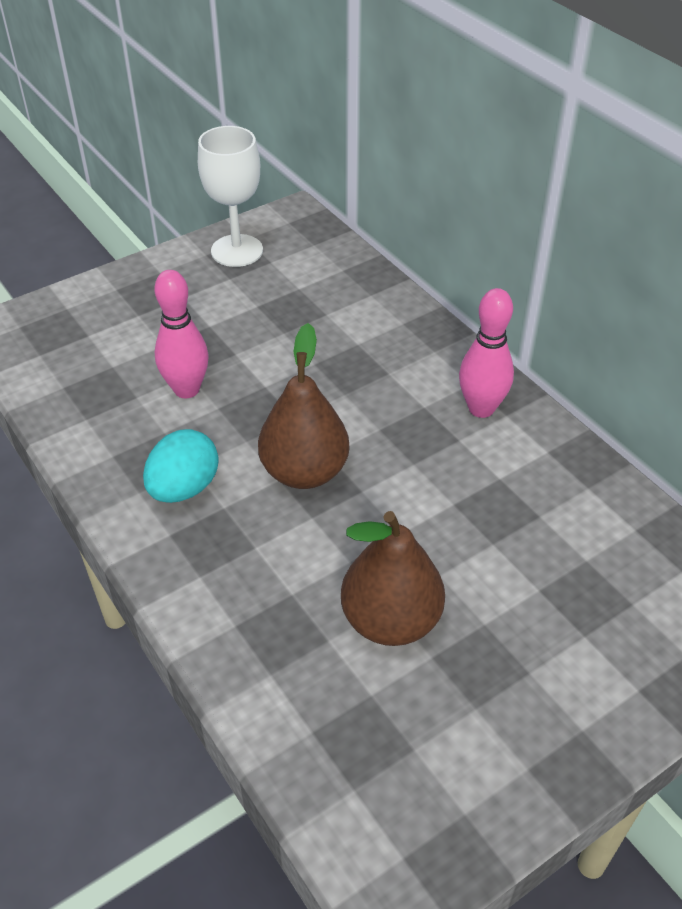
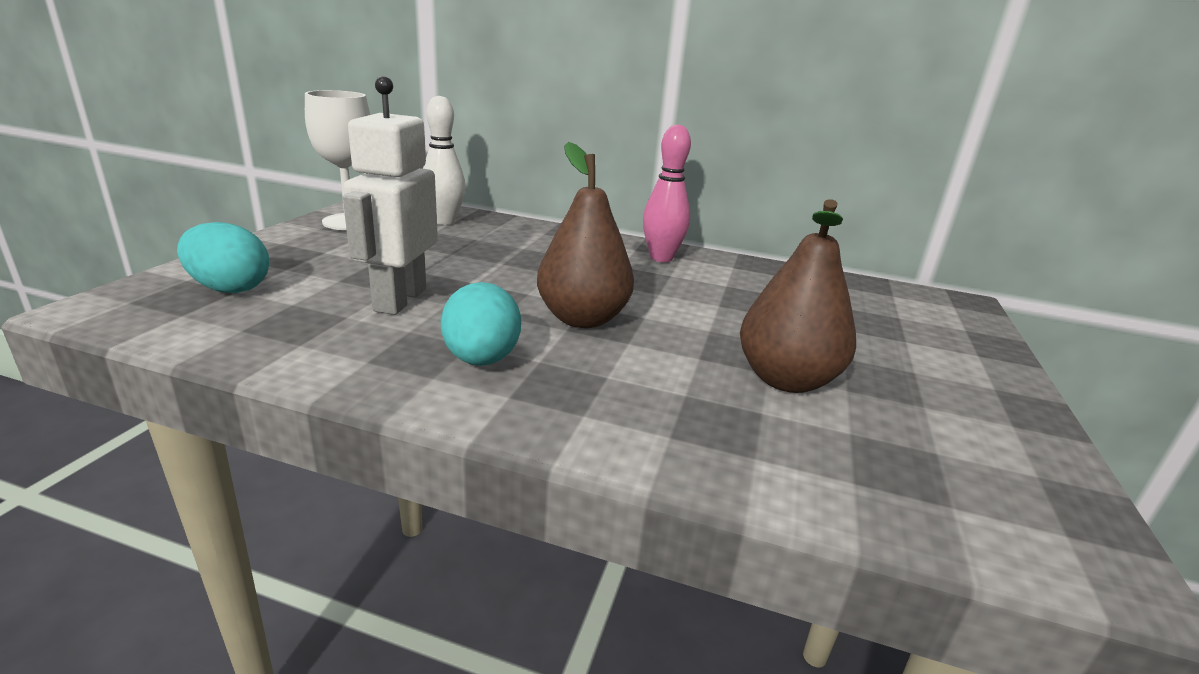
camera: 40 degrees left, 20 degrees down
pink bowling pin [155,270,209,398] -> white robot [343,76,438,315]
none -> turquoise egg [177,222,269,293]
none -> white bowling pin [423,96,465,225]

